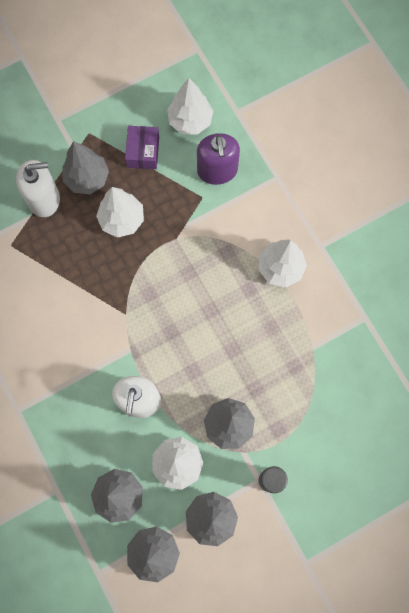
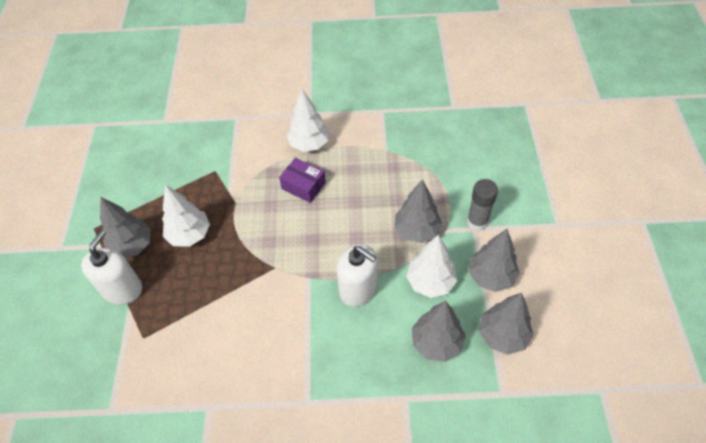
camera: 60 degrees left, 20 degrees down
purple box [125,126,159,169] -> purple box moved to [279,158,326,203]
white tree [167,78,213,135] -> none
purple soap dispenser [197,133,240,185] -> none

